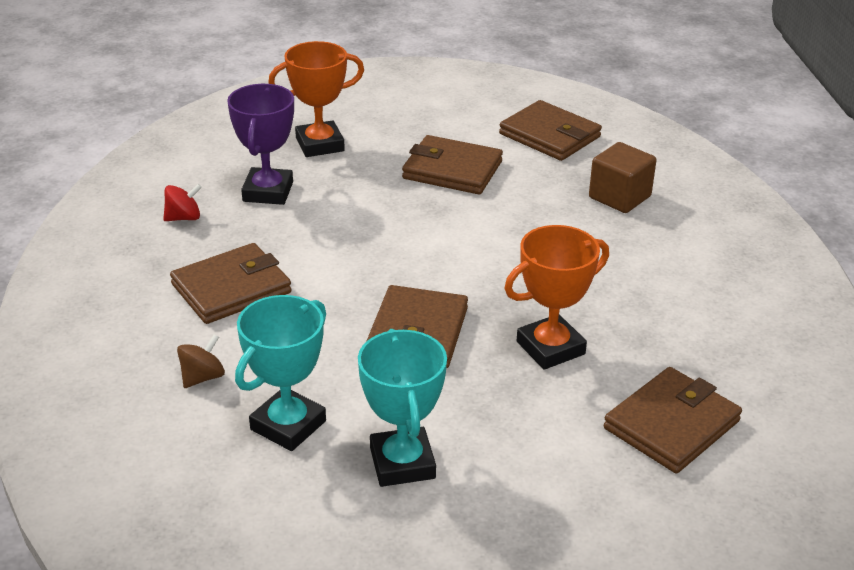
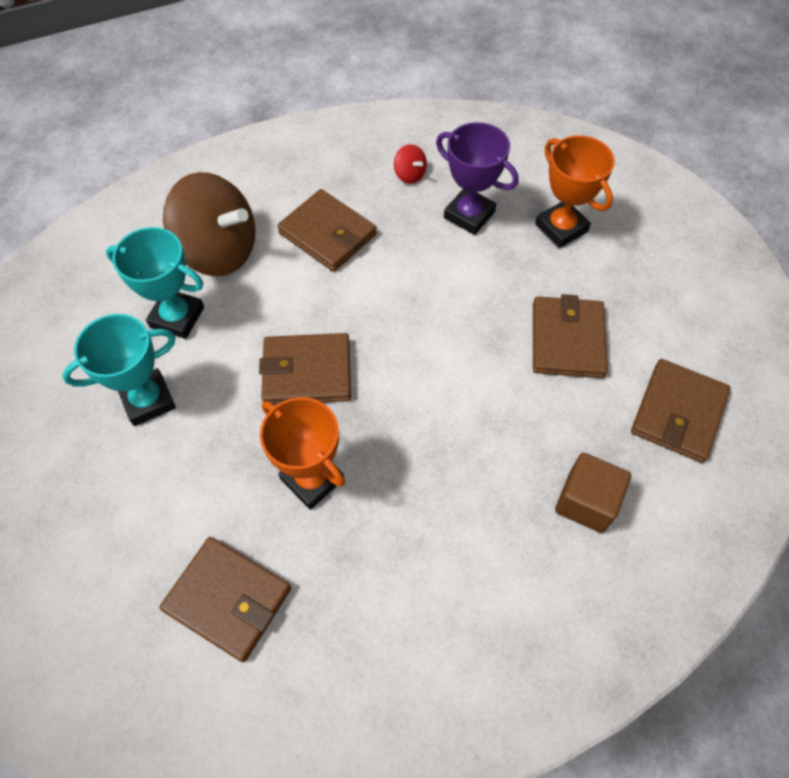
camera: 75 degrees right, 25 degrees up
brown spinning top [177,334,225,388] -> brown spinning top [163,172,256,276], size x2.47
purple trophy [227,84,294,205] -> purple trophy turned 45 degrees clockwise [436,122,519,235]

